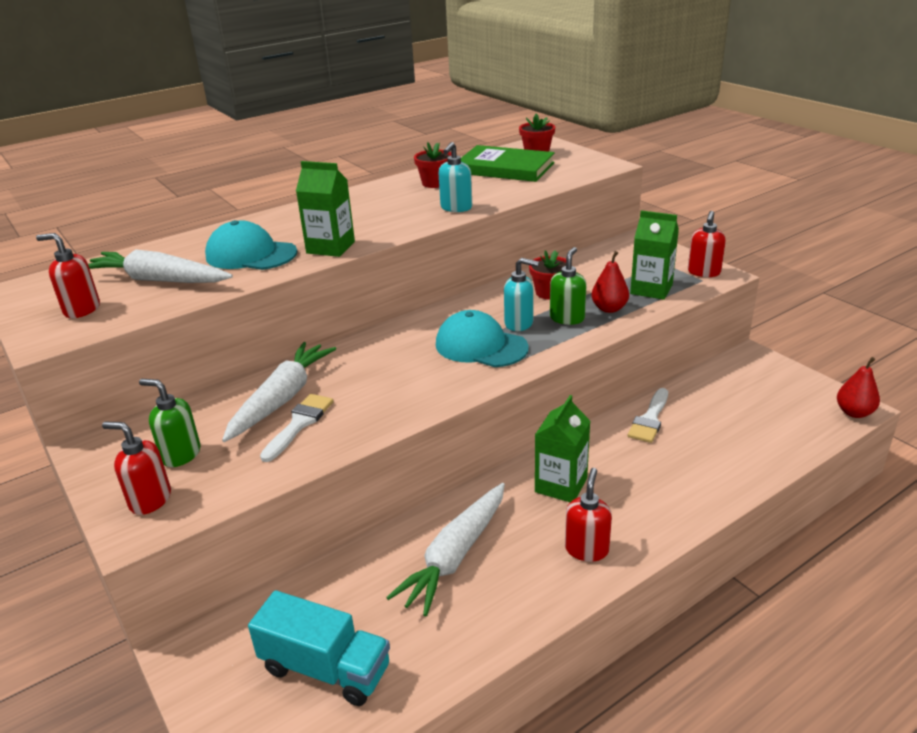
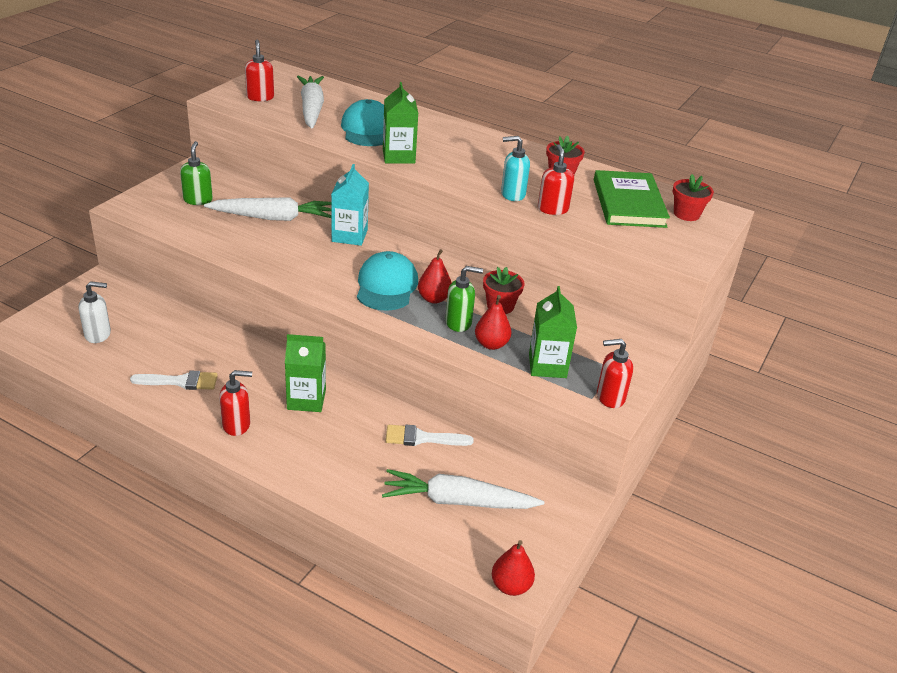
camera: 60 degrees right, 5 degrees up
red soap dispenser [102,421,171,515] -> red soap dispenser moved to [538,144,574,215]
turquoise truck [248,590,390,706] -> white soap dispenser [79,281,111,343]
white brush [260,394,334,462] -> white brush moved to [130,371,218,390]
white carrot [386,483,505,616] -> white carrot moved to [382,469,545,509]
turquoise soap dispenser [504,258,539,331] -> red pear [418,249,452,304]
none -> turquoise carton [331,164,369,246]

